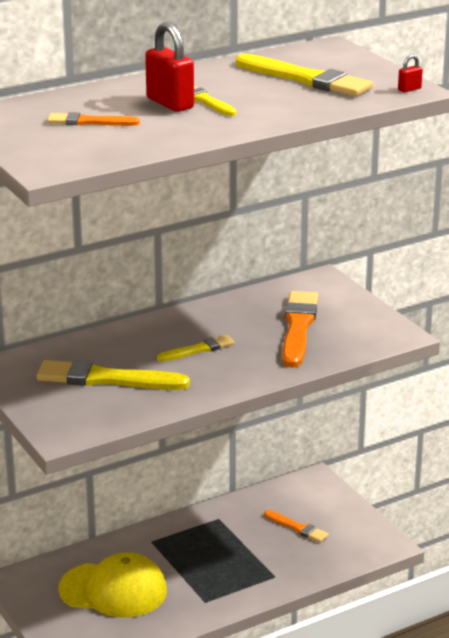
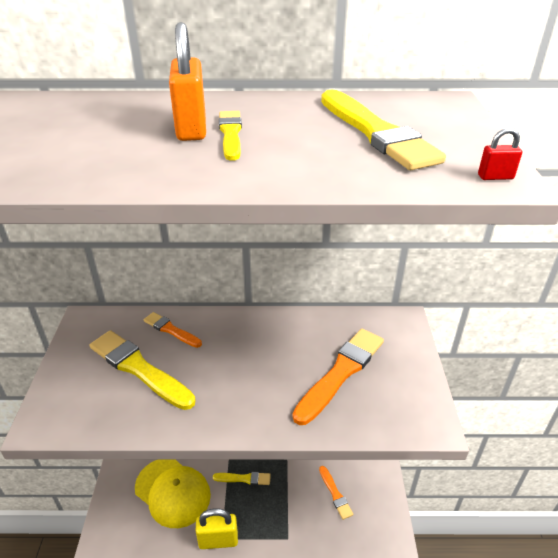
camera: 30 degrees right, 10 degrees up
orange brush [47,112,140,126] -> orange brush moved to [144,312,202,348]
red padlock [145,22,194,112] -> orange padlock [169,22,206,141]
yellow brush [157,335,235,362] -> yellow brush moved to [213,472,271,485]
none -> yellow padlock [196,508,238,549]

